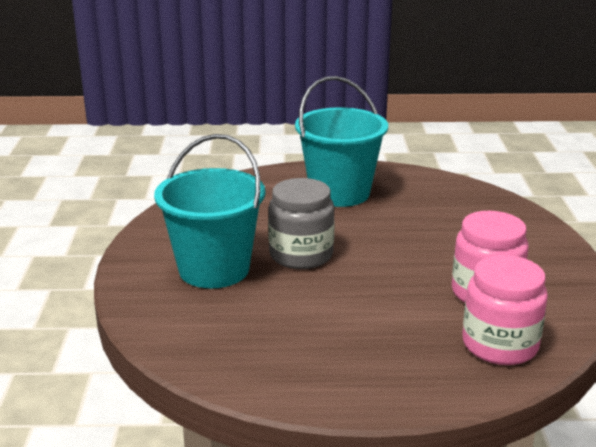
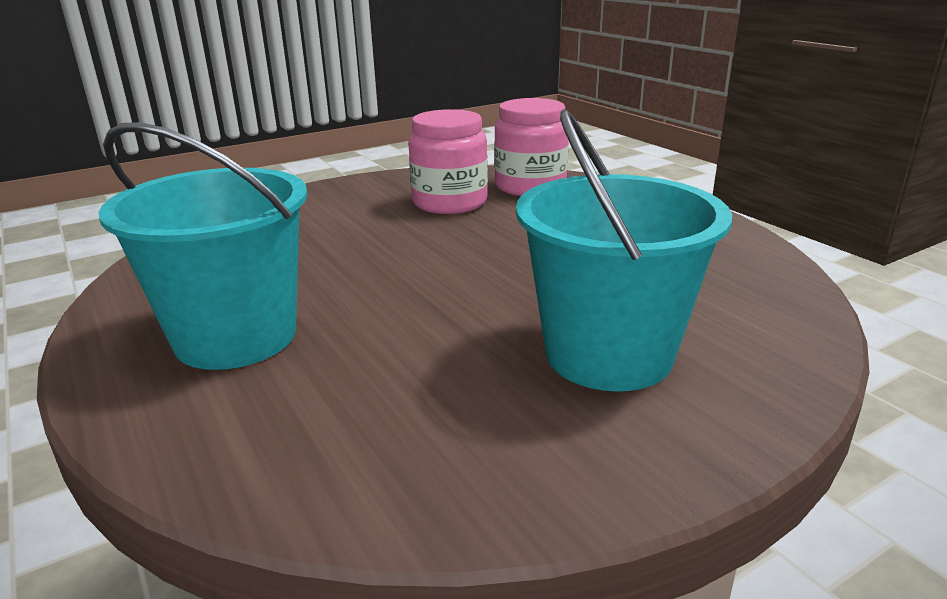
camera: 120 degrees left, 0 degrees up
grey jar [268,178,335,269] -> none

